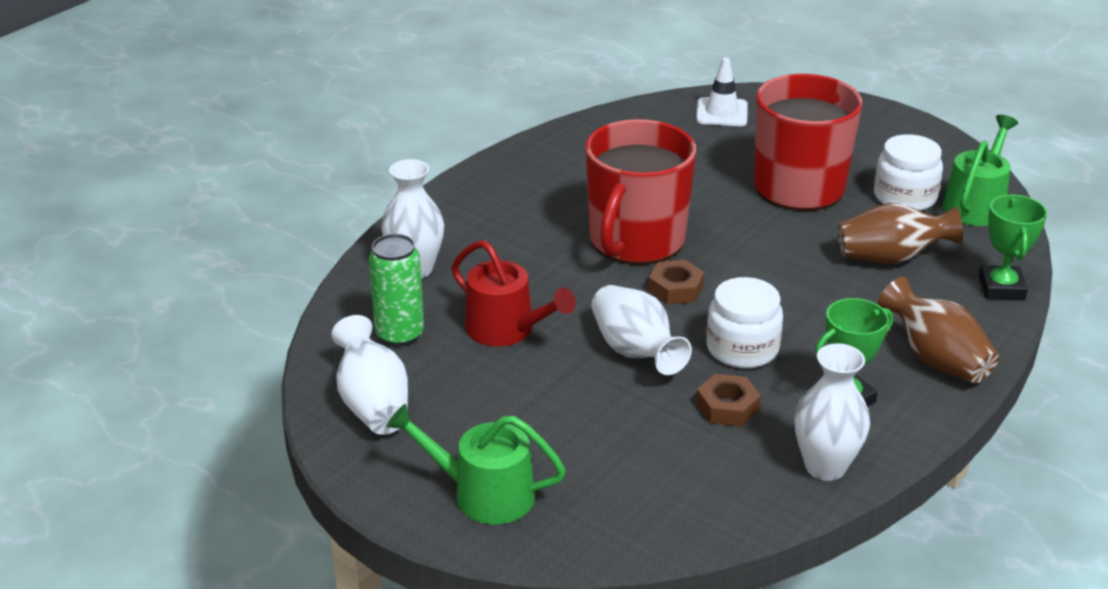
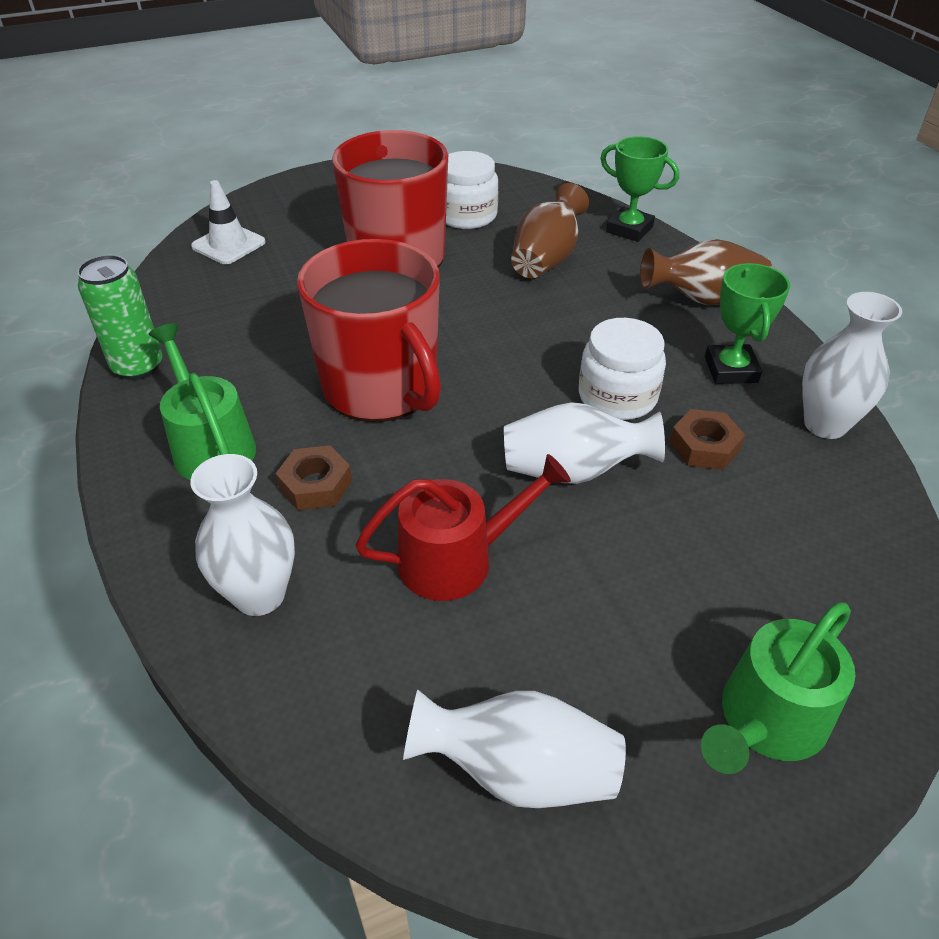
camera: 60 degrees left, 10 degrees up
green can [369,234,424,347] -> green can moved to [77,255,163,380]
brown nut [648,260,704,305] -> brown nut moved to [276,445,352,510]
green watering can [943,115,1018,226] -> green watering can moved to [149,323,256,480]

